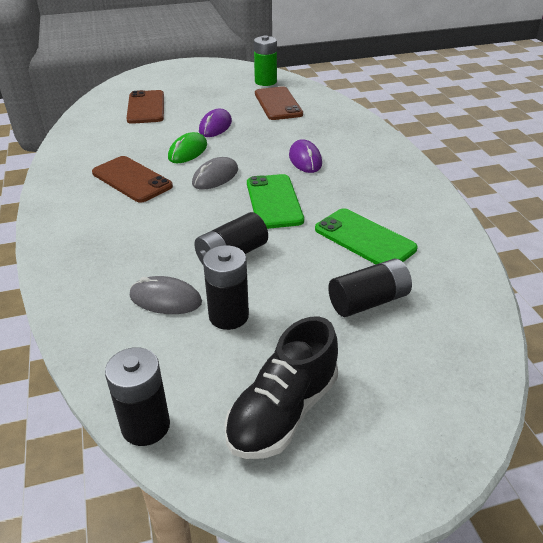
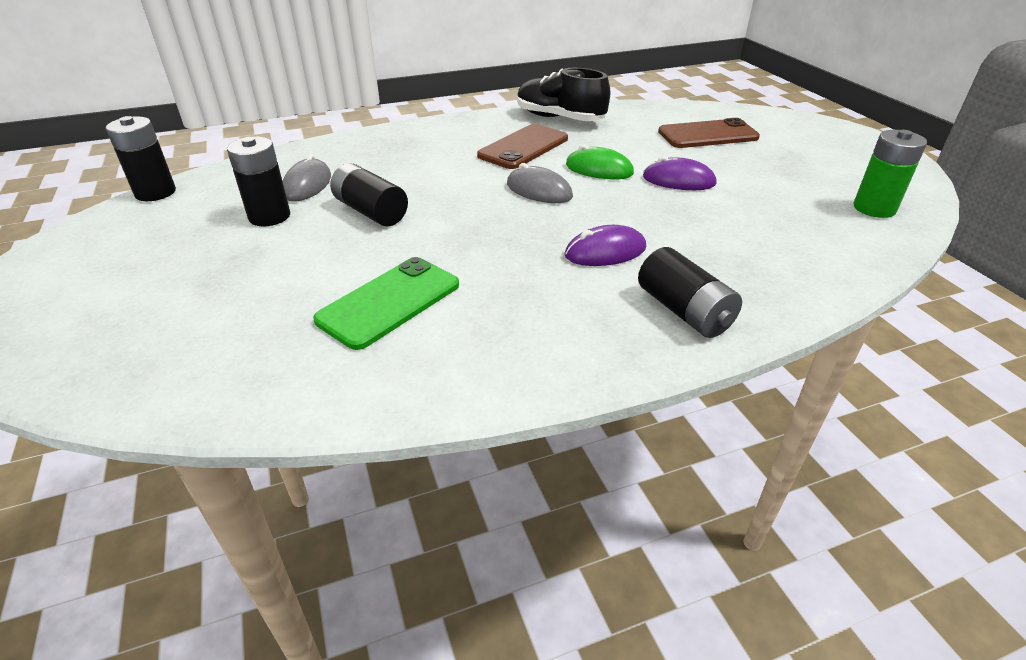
camera: 85 degrees right, 0 degrees up
black shoe [224,316,338,459] -> black shoe moved to [517,68,610,121]
green phone [247,174,304,229] -> none
brown phone [255,86,303,120] -> none
black battery [328,258,412,317] -> black battery moved to [638,247,742,338]

